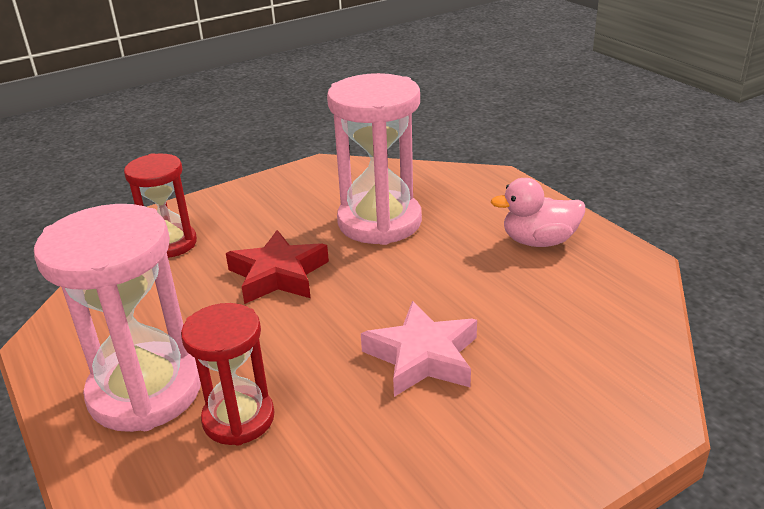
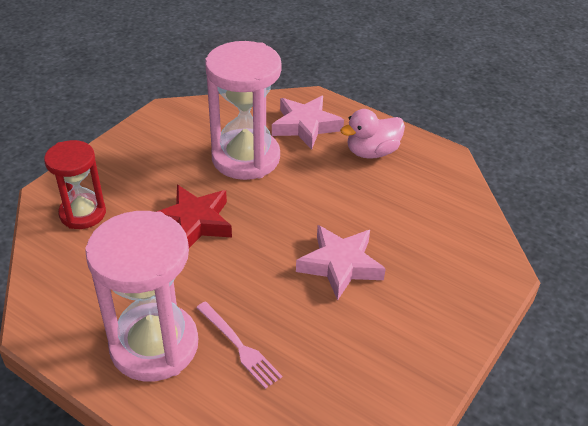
camera: 25 degrees left, 10 degrees up
red hourglass [181,303,274,446] -> pink fork [196,301,282,389]
none -> pink star [272,96,344,150]

